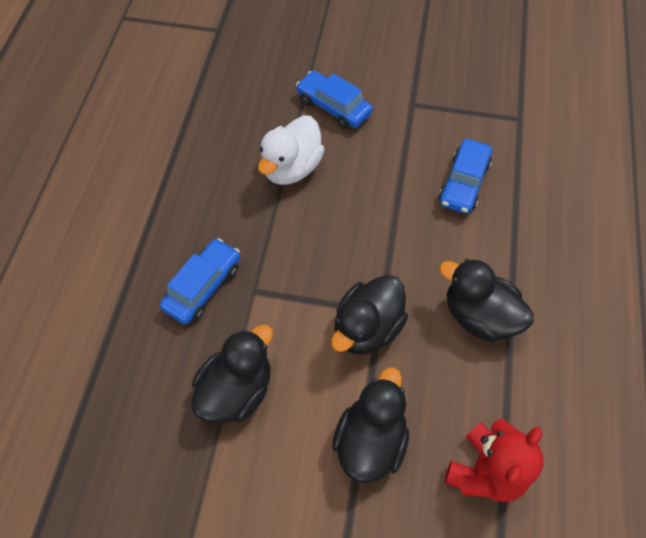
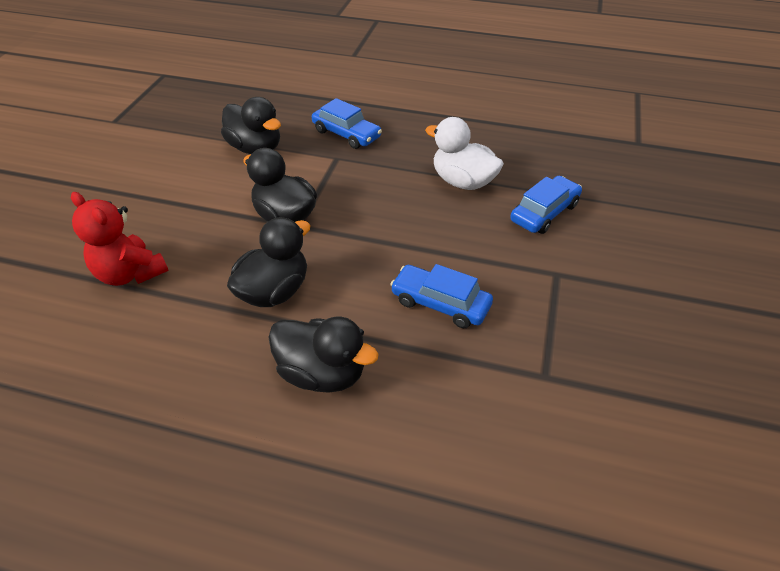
camera: 95 degrees right, 15 degrees down
black duck [332,368,409,483] -> black duck moved to [268,317,379,393]

